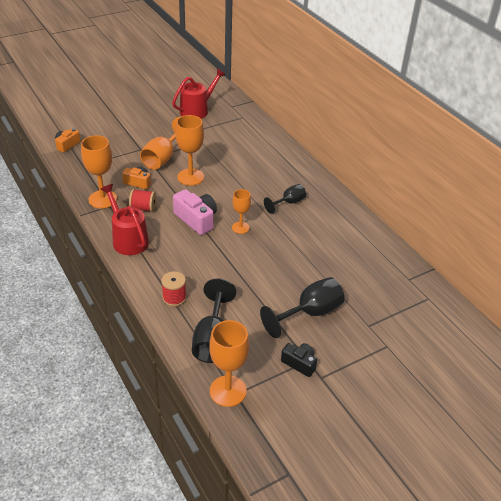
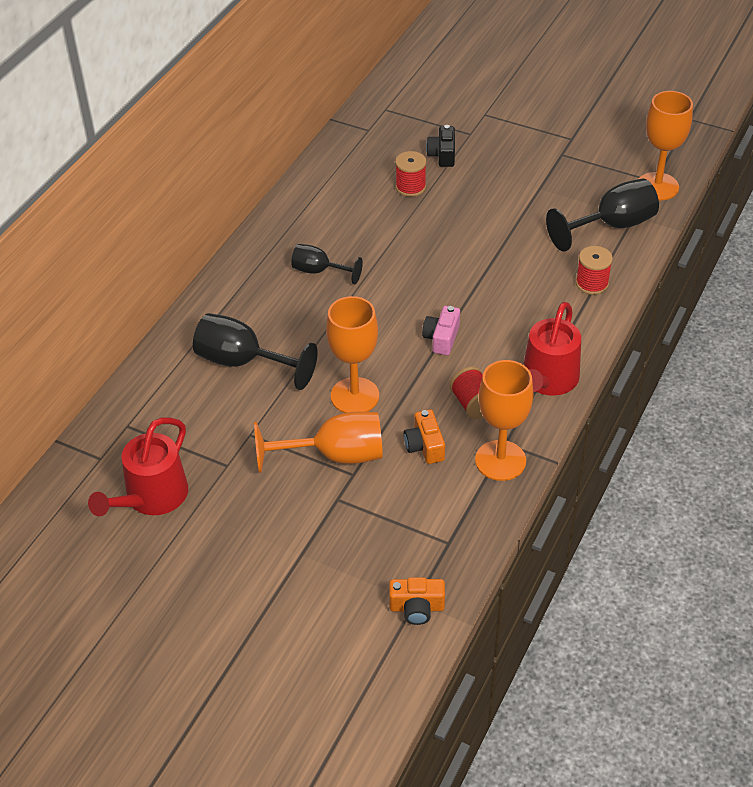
camera: 120 degrees left, 5 degrees up
red watering can [172,69,225,119] -> red watering can turned 75 degrees counterclockwise [88,418,188,516]
pink camera [173,189,217,235] -> pink camera [422,306,460,355], size x0.62
orange goblet [232,189,251,234] -> none
black goblet [260,277,345,338] -> black goblet moved to [193,313,318,390]
black camera [281,343,317,377] -> black camera moved to [426,125,455,167]
none -> red spool [395,151,426,197]

